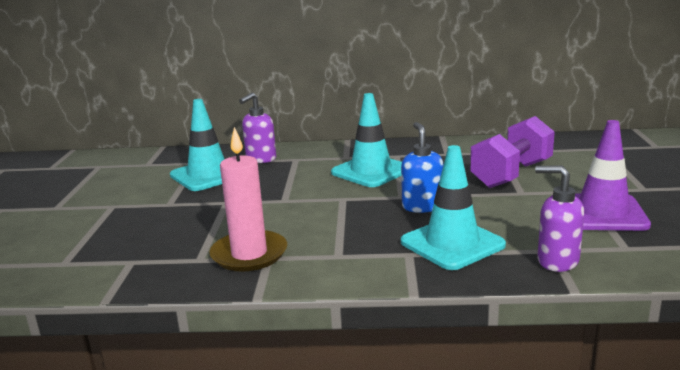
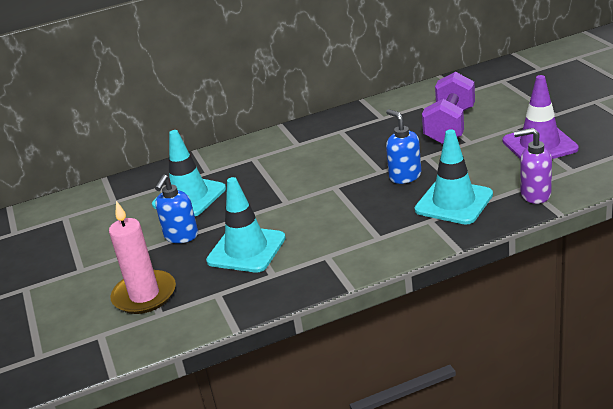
camera: 20 degrees left, 10 degrees up
pink candle [209,127,287,272] -> pink candle moved to [109,201,176,314]
purple soap dispenser [239,92,276,163] -> none
turquoise traffic cone [331,93,402,187] -> turquoise traffic cone moved to [206,177,286,272]
none -> blue soap dispenser [155,175,198,243]

